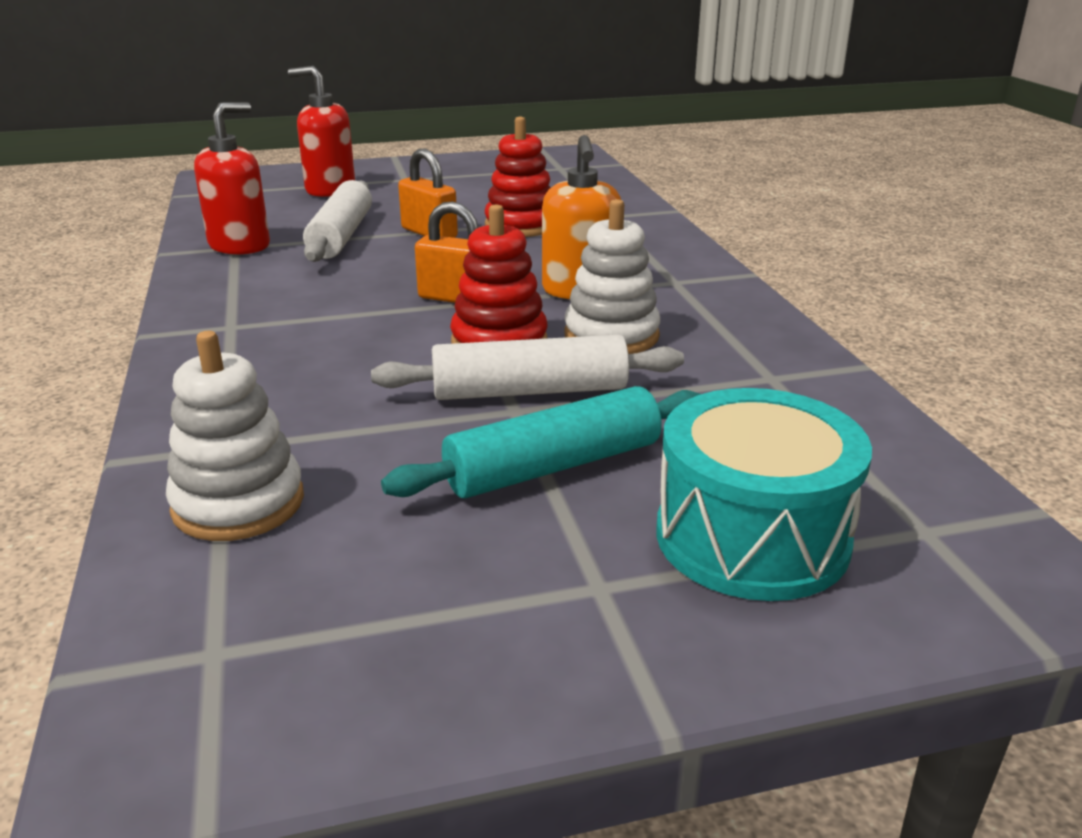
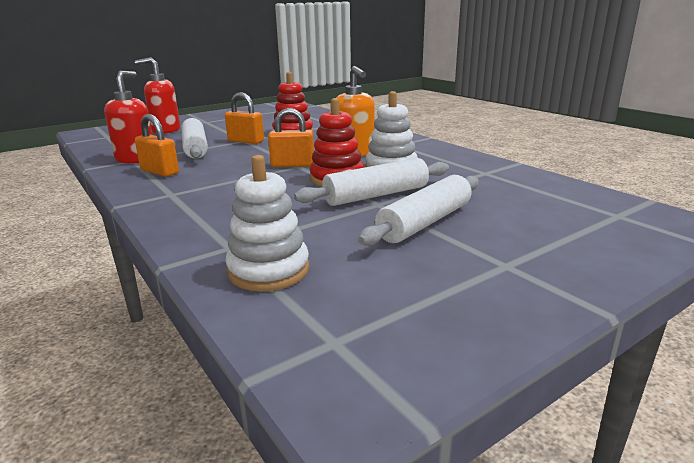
camera: 20 degrees left, 5 degrees down
turquoise rolling pin [381,386,700,499] -> white rolling pin [358,175,479,246]
turquoise drum [656,388,872,601] -> none
none -> orange padlock [135,114,179,177]

